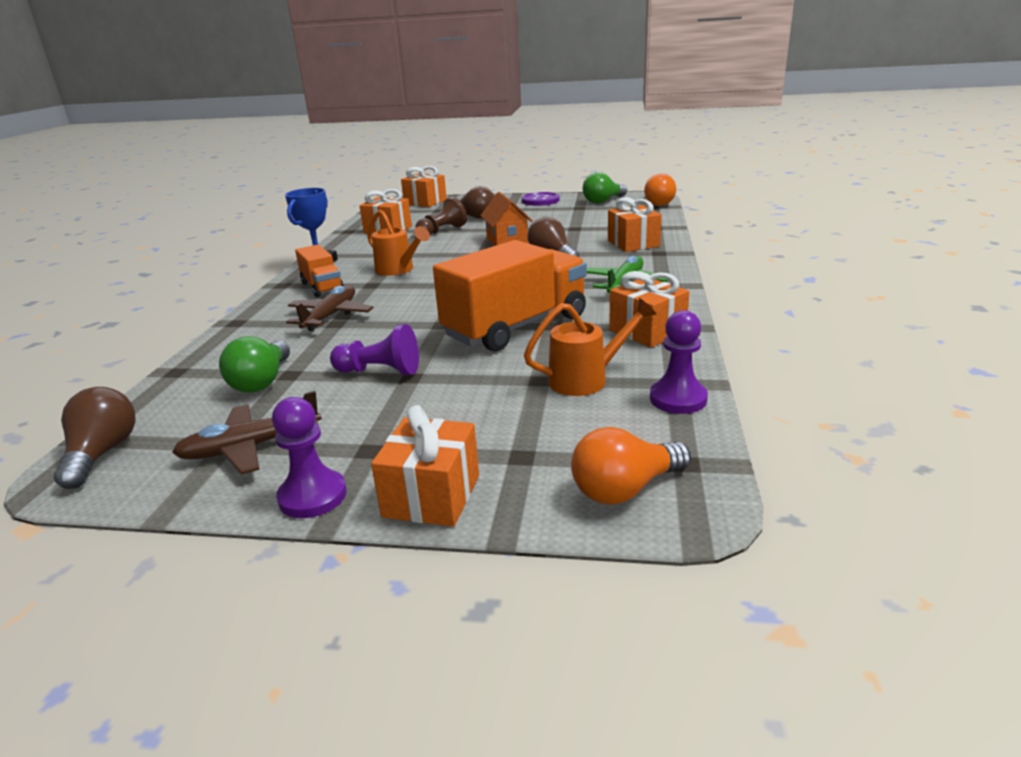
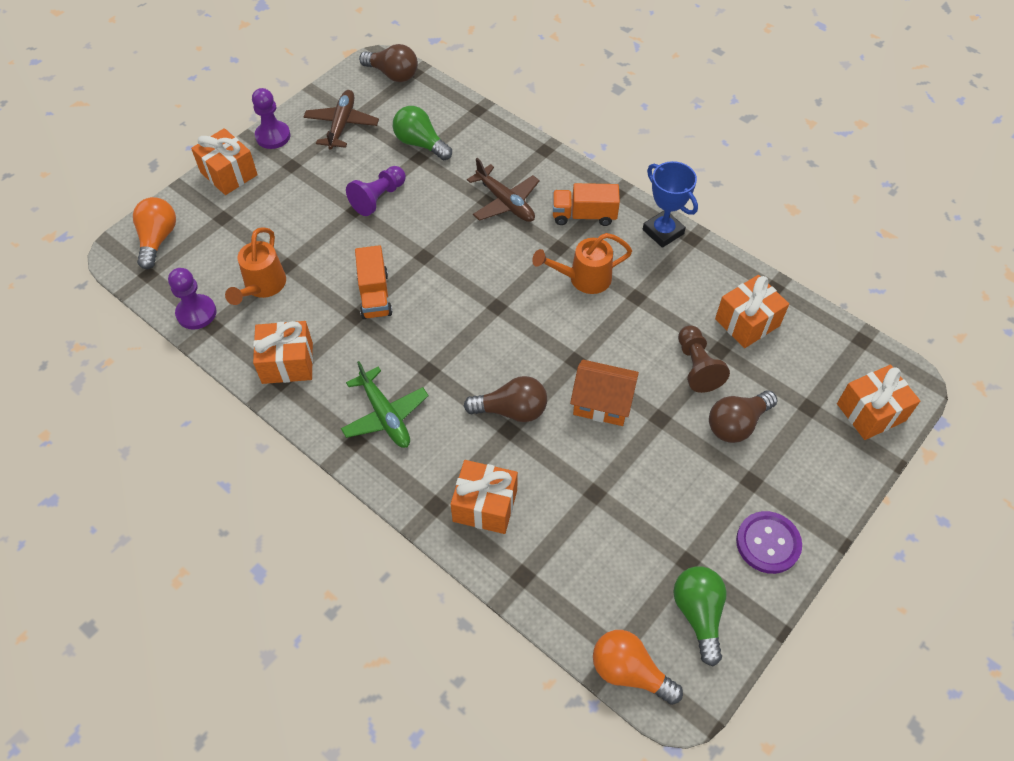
camera: 120 degrees right, 30 degrees up
orange truck [433,240,587,352] -> orange truck [355,245,392,319], size x0.53

